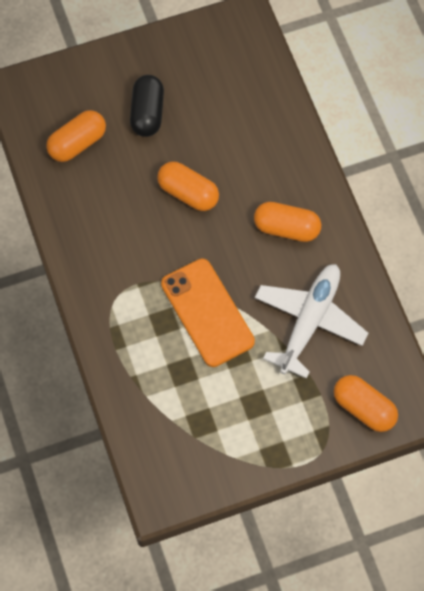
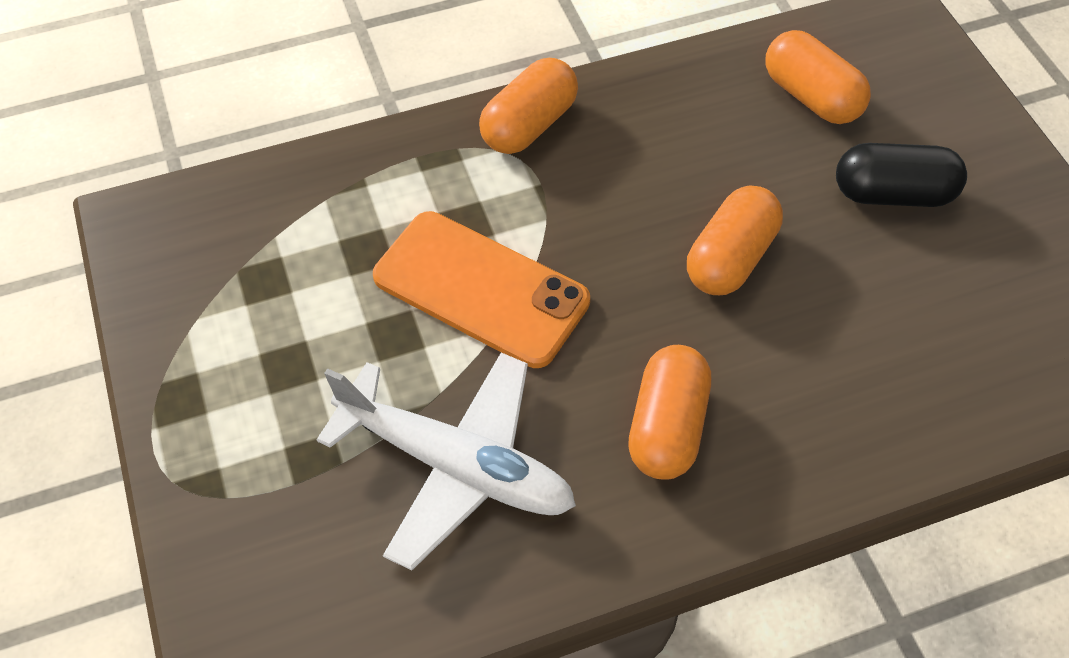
camera: 90 degrees right, 10 degrees down
orange phone [161,259,255,367] -> orange phone turned 60 degrees clockwise [373,211,590,368]
orange capsule [334,375,398,432] -> orange capsule moved to [479,58,578,154]

